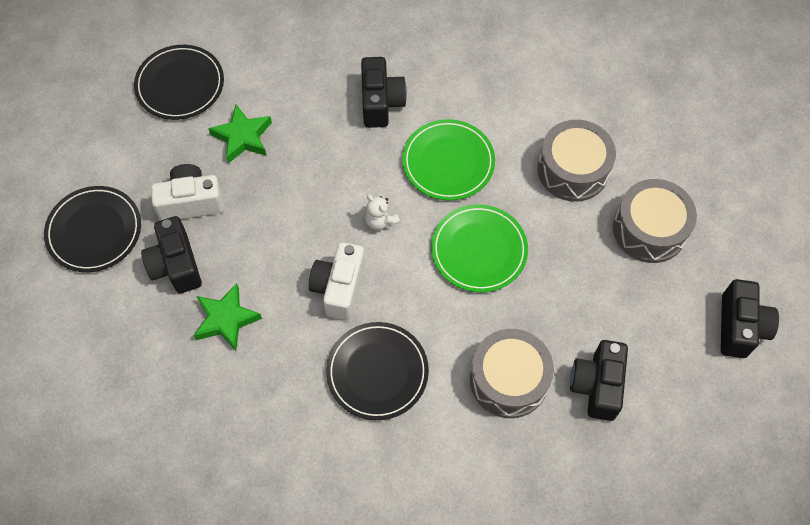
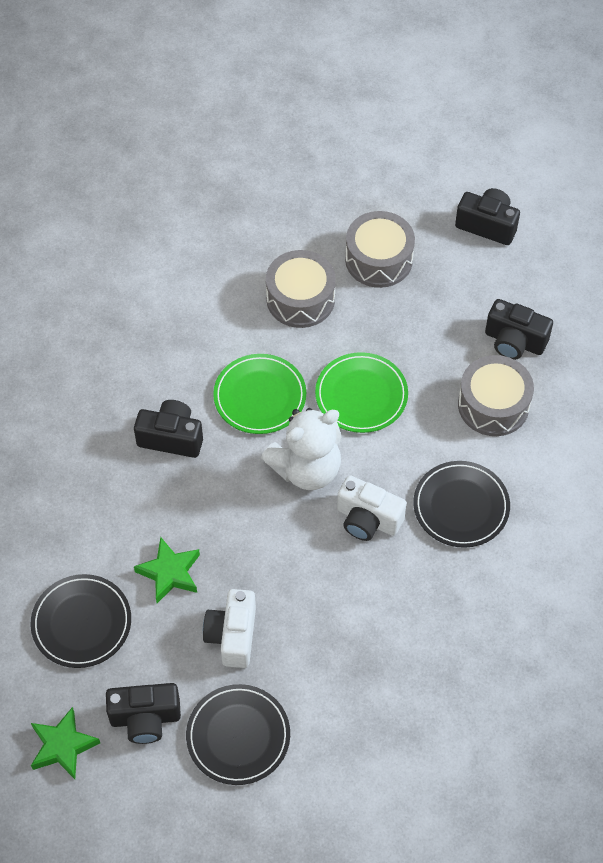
camera: 75 degrees left, 5 degrees down
black camera [141,216,202,294] -> black camera moved to [106,683,181,744]
green star [194,283,262,351] -> green star moved to [31,707,100,779]
white teddy bear [365,195,400,230] -> white teddy bear [261,408,342,490], size x2.33

